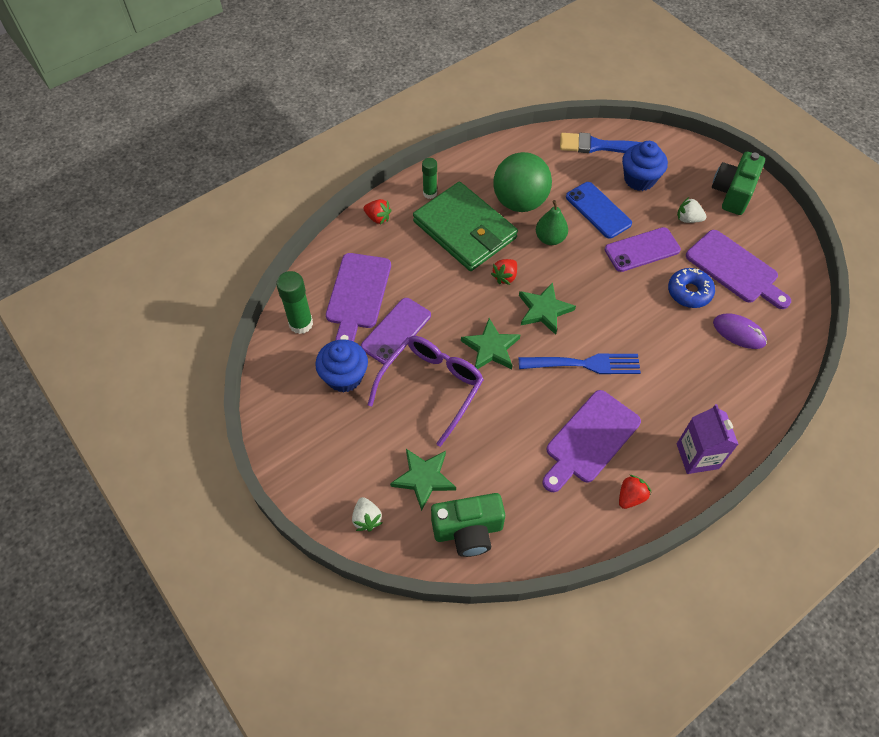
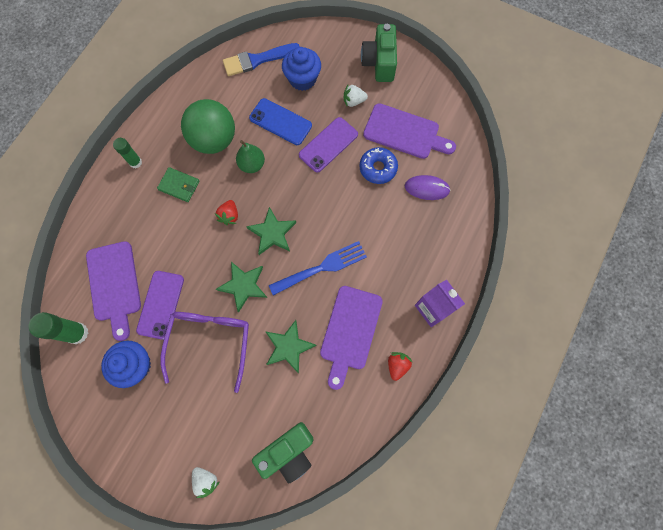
camera: 25 degrees left, 15 degrees up
red strawberry [363,199,392,225] -> none
green star [390,449,456,511] -> green star moved to [265,320,317,373]
green wallet [413,182,518,271] -> green wallet [157,167,200,202], size x0.45

